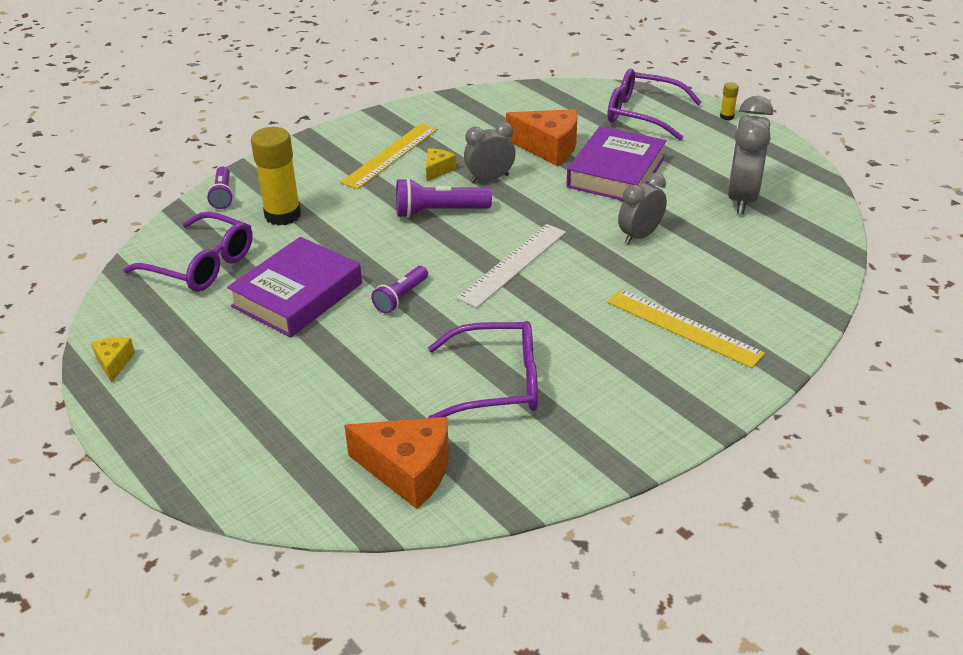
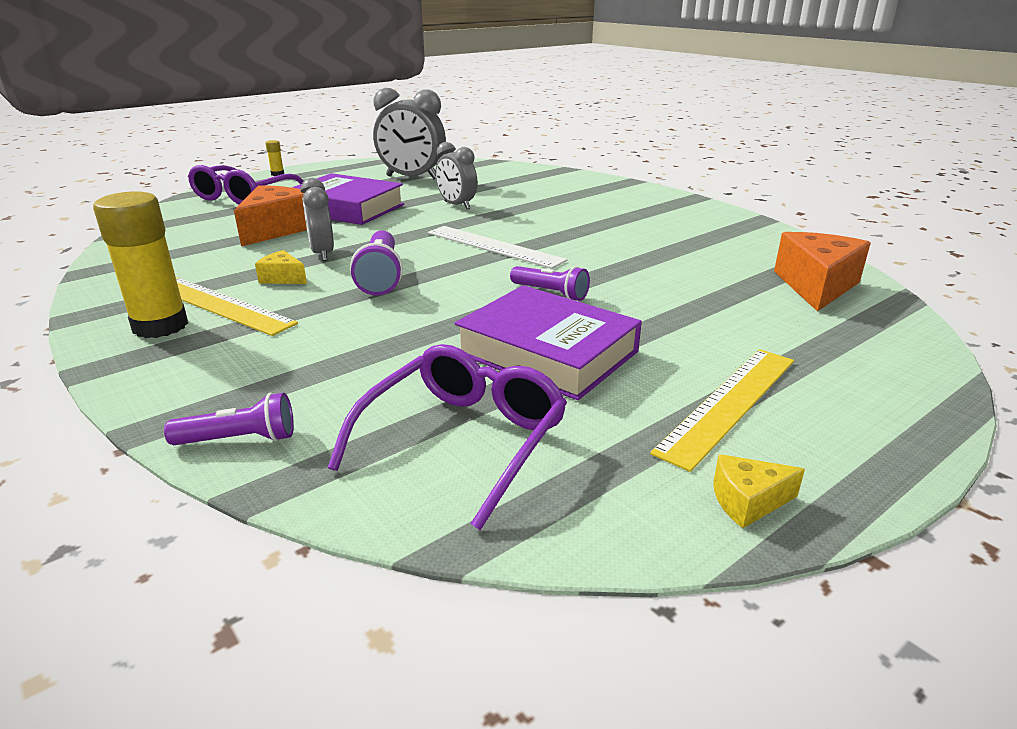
camera: 90 degrees left, 10 degrees down
yellow glue stick [251,127,301,226] -> yellow glue stick moved to [93,191,188,338]
purple glasses [428,321,538,418] -> none
yellow ruler [607,289,765,368] -> yellow ruler moved to [650,349,794,472]

